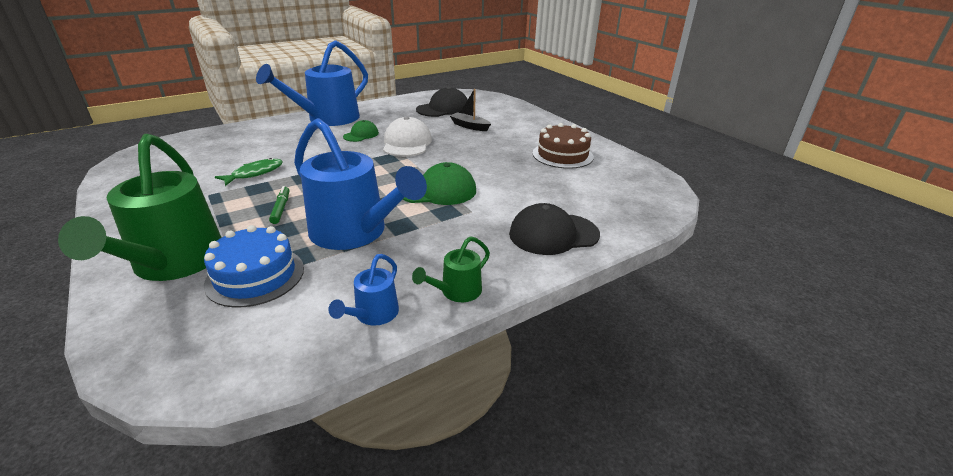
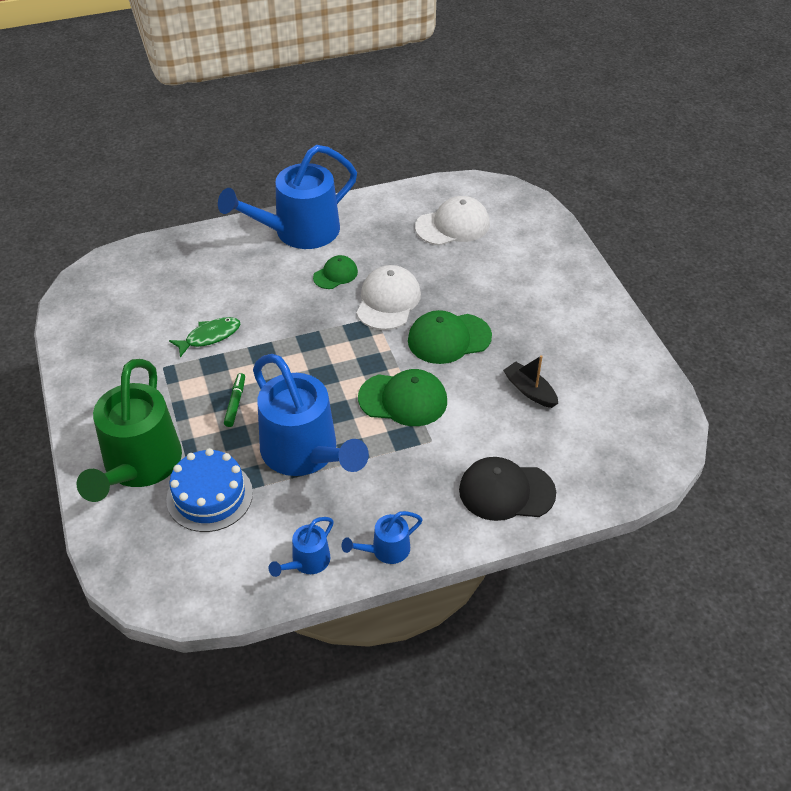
camera: 15 degrees right, 15 degrees up
green watering can [412,236,490,302] -> blue watering can [342,511,422,564]
black cap [416,87,468,117] -> white cap [415,196,490,246]
black boat [450,89,491,131] -> black boat moved to [503,355,558,408]
brown cake [533,123,594,169] -> none
none -> green cap [408,310,492,364]

